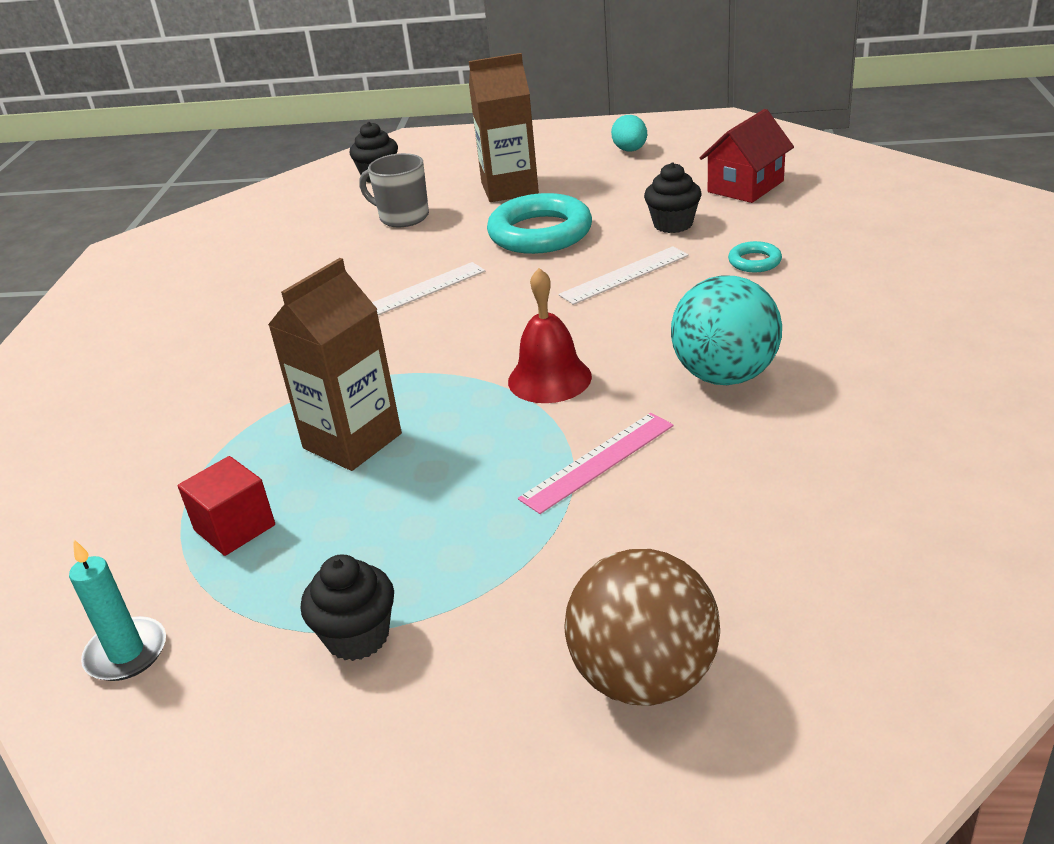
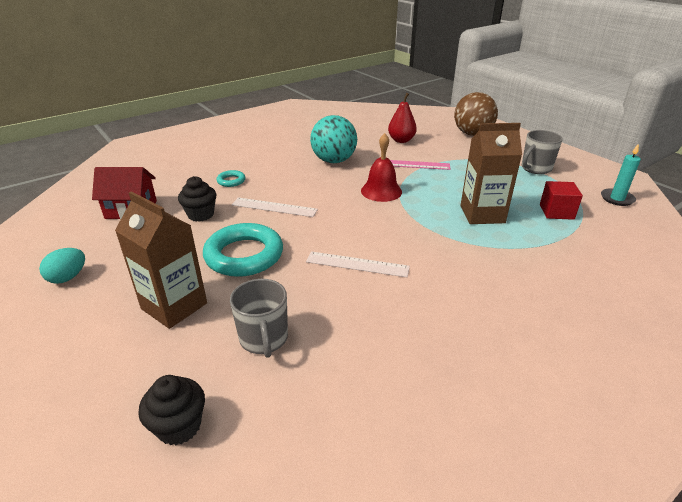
camera: 135 degrees left, 0 degrees up
black cupcake [301,555,394,661] -> grey mug [522,130,563,174]
none -> red pear [388,93,417,143]

